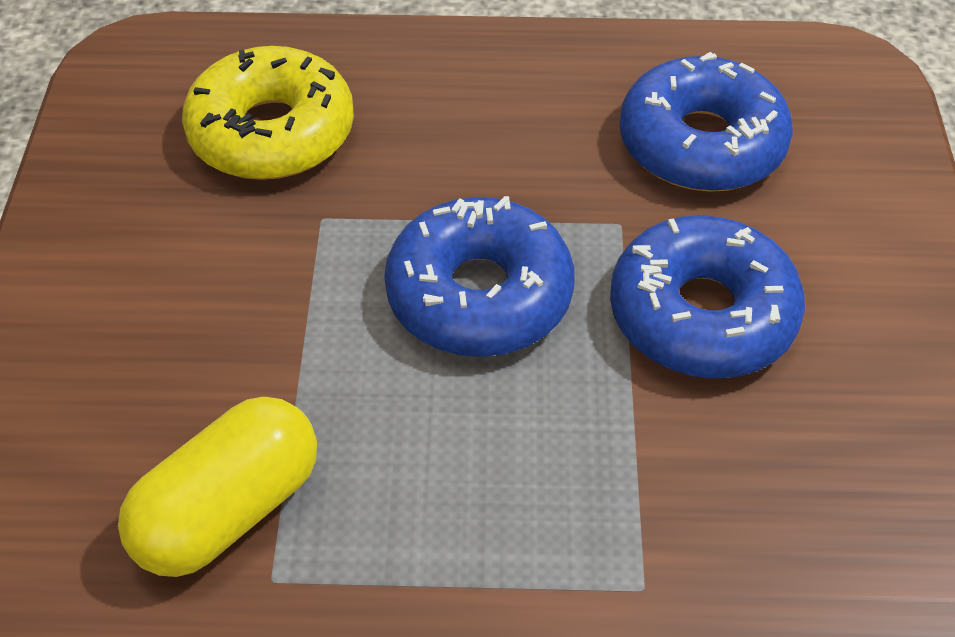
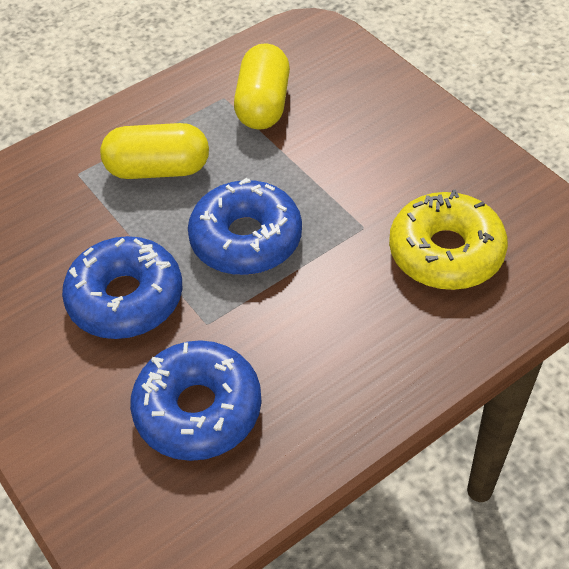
camera: 145 degrees right, 0 degrees up
none -> yellow capsule [100,123,209,179]

